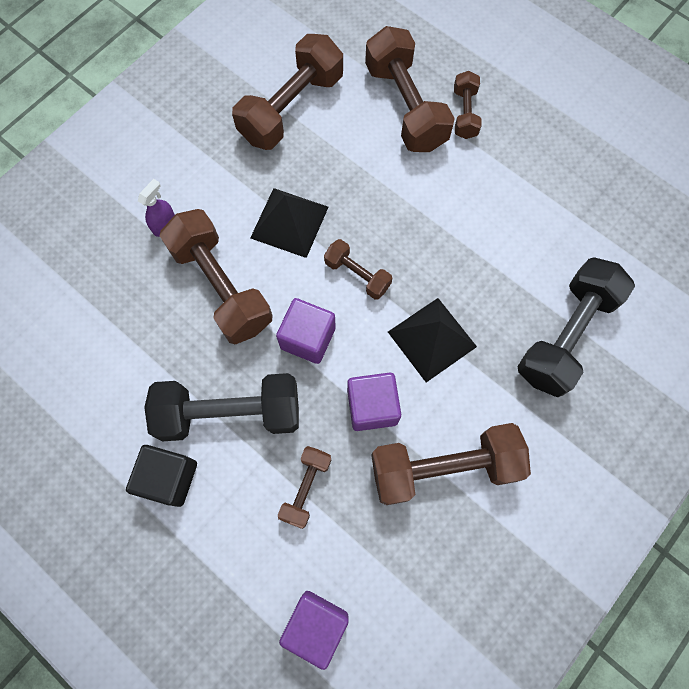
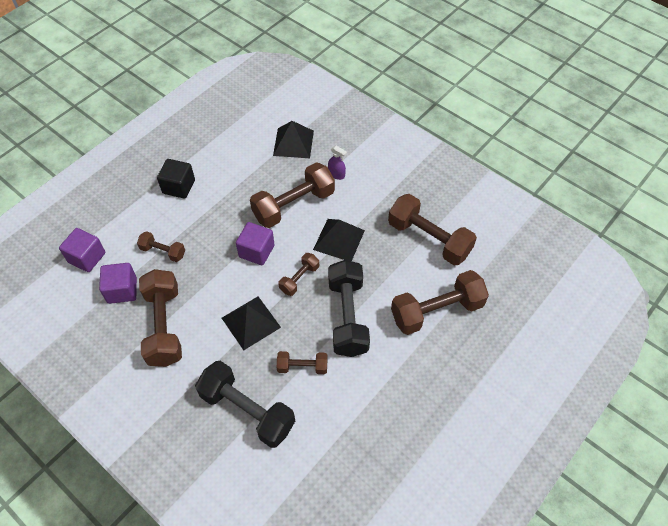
camera: 90 degrees right, 15 degrees down
black dumbbell [144,373,299,441] -> black dumbbell moved to [328,260,370,357]
purple cube [347,373,401,431] -> purple cube moved to [99,263,137,304]
brown dumbbell [454,71,482,139] -> brown dumbbell moved to [277,351,328,374]
none -> black pyramid [273,121,314,158]

